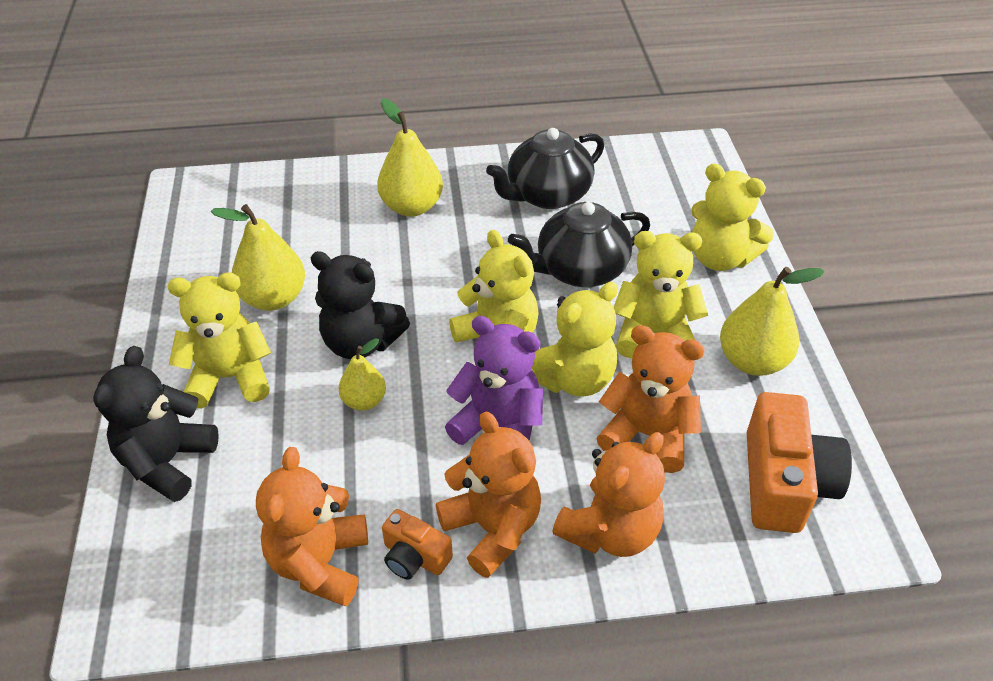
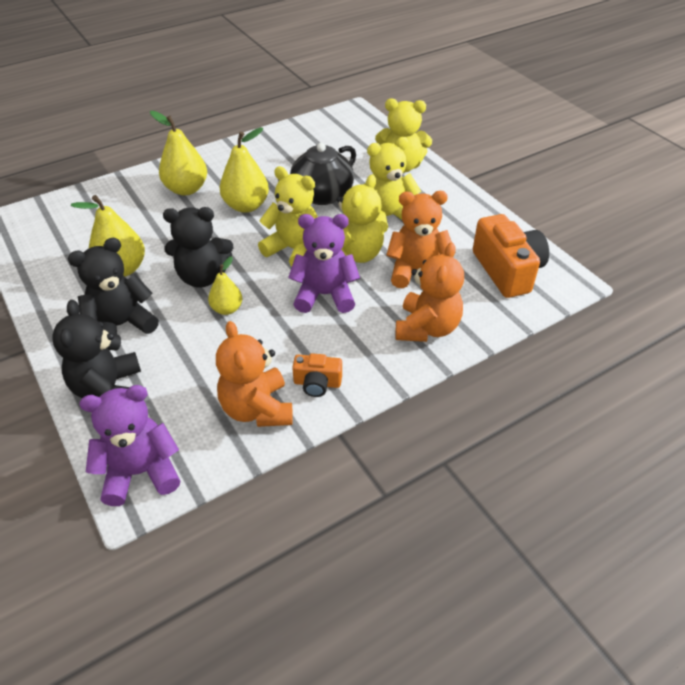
camera: 25 degrees left, 0 degrees up
yellow teddy bear [168,272,271,408] -> black teddy bear [68,238,159,334]
orange teddy bear [436,412,541,578] -> none
black teapot [486,128,604,209] -> none
yellow pear [720,267,824,376] -> yellow pear moved to [220,127,269,213]
none -> purple teddy bear [80,385,180,506]

